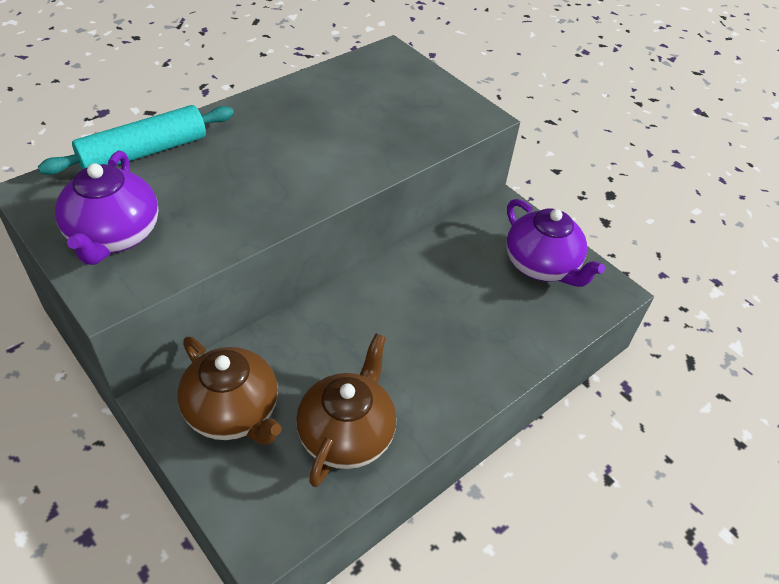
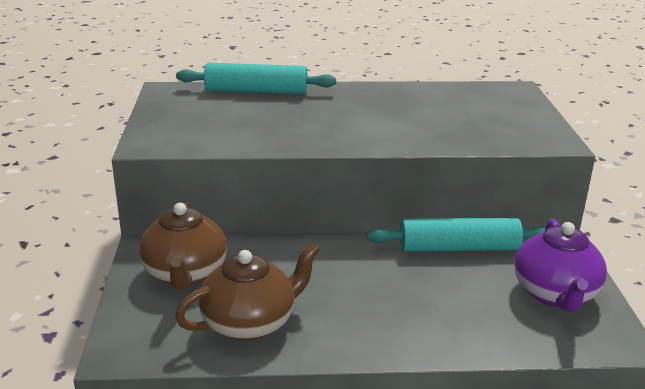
camera: 40 degrees right, 20 degrees down
purple teapot [55,151,159,265] -> none
none -> turquoise rolling pin [367,217,546,252]

